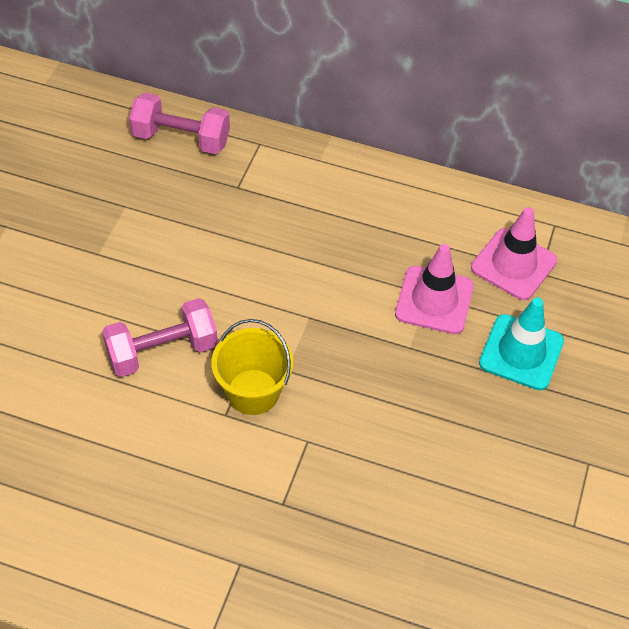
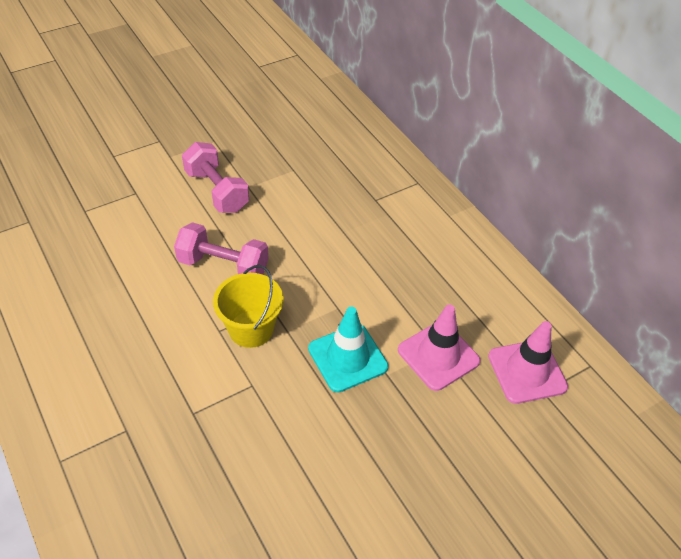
camera: 40 degrees right, 5 degrees down
pink dumbbell [129,93,230,154] -> pink dumbbell moved to [182,142,249,213]
turquoise traffic cone [479,298,564,390] -> turquoise traffic cone moved to [308,306,388,393]

